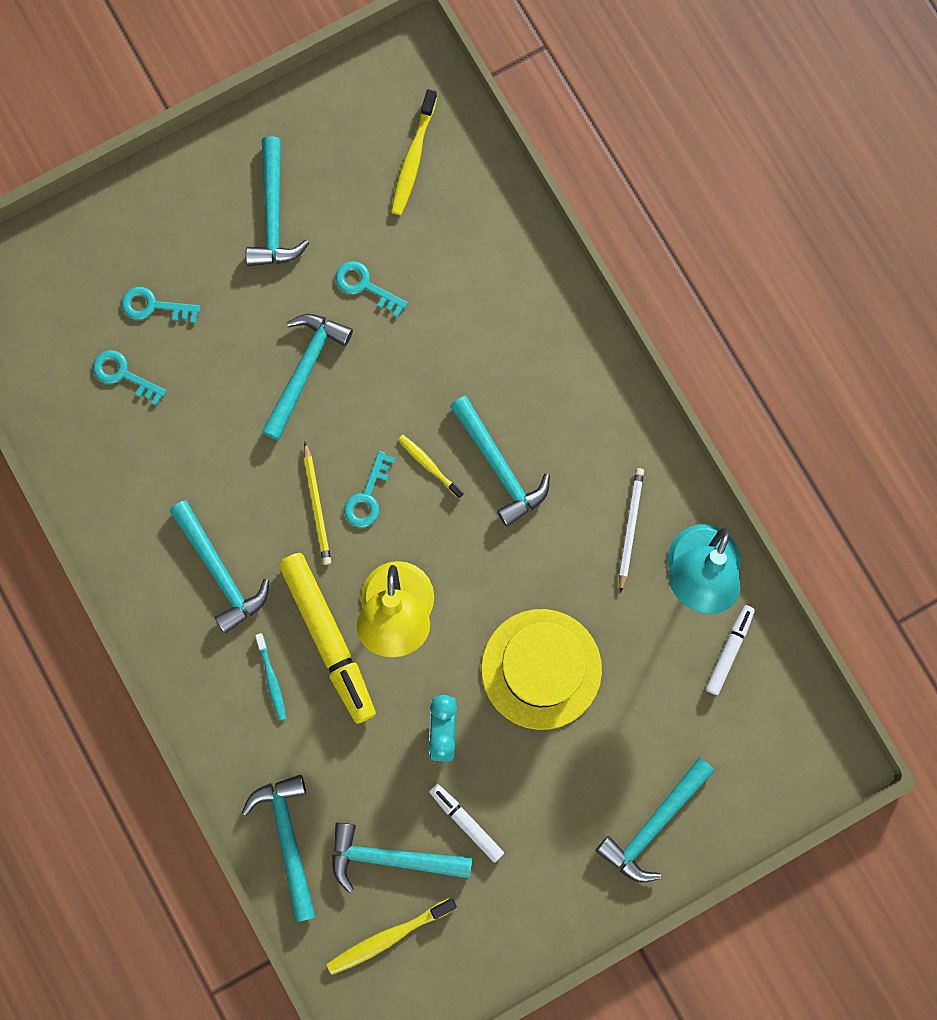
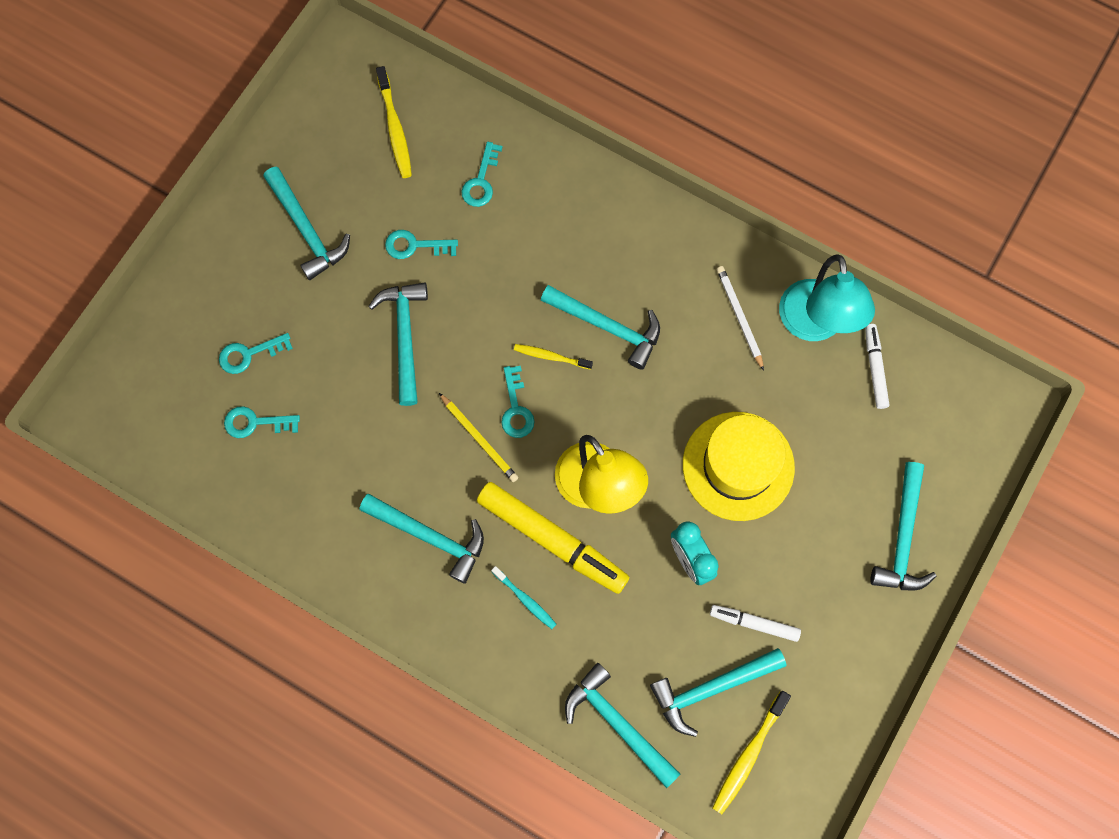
camera: 30 degrees left, 5 degrees down
none -> turquoise key [461,142,503,207]

